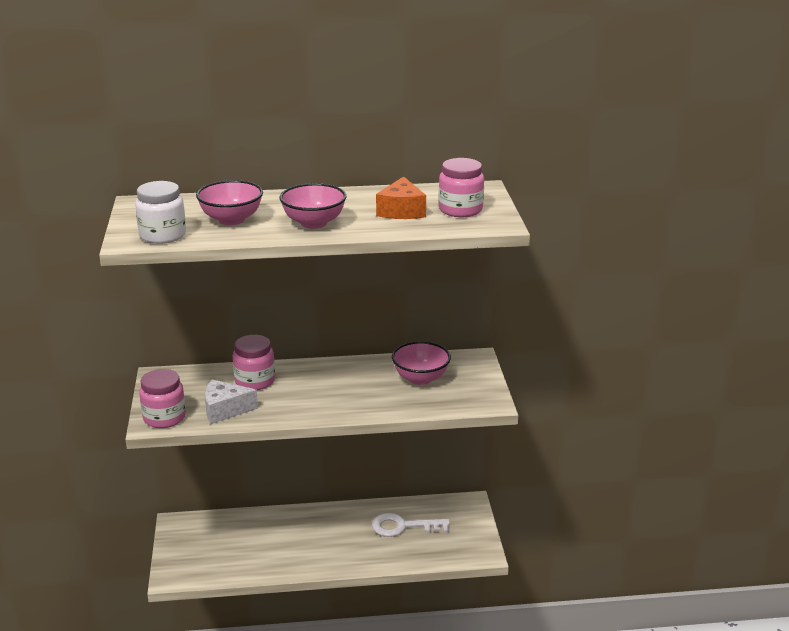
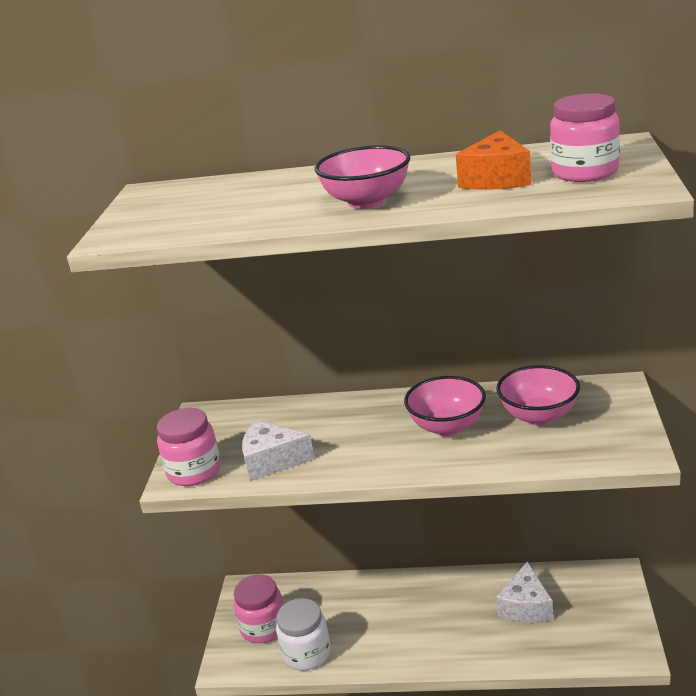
camera: 15 degrees right, 0 degrees up
white jar [135,181,186,244] -> white jar moved to [276,598,331,670]
pink bowl [196,180,263,225] -> pink bowl moved to [404,376,486,436]
pink jar [233,335,275,390] -> pink jar moved to [234,574,284,643]
white key [372,513,450,537] -> white cheese [496,562,553,623]

